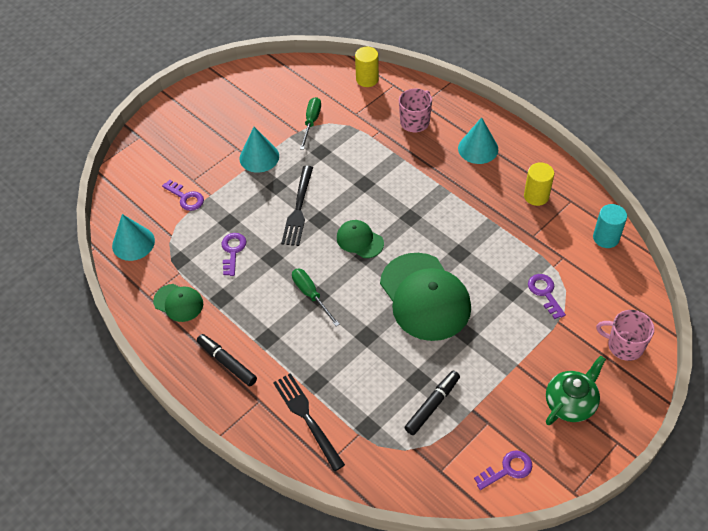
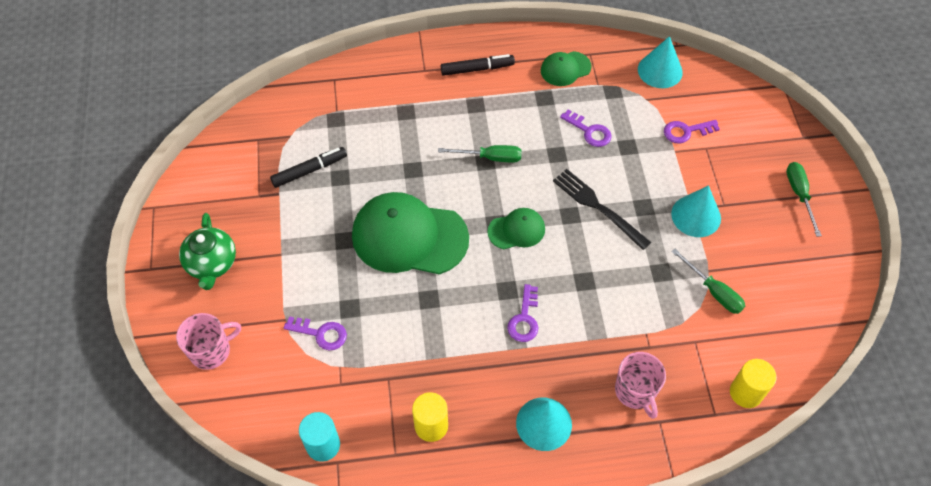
camera: 125 degrees right, 5 degrees up
black fork [273,373,345,471] -> none
black marker [404,371,460,435] -> black marker turned 105 degrees counterclockwise [270,147,347,188]
purple key [474,450,533,490] -> purple key moved to [507,284,538,342]
none -> green screwdriver [786,162,822,237]

